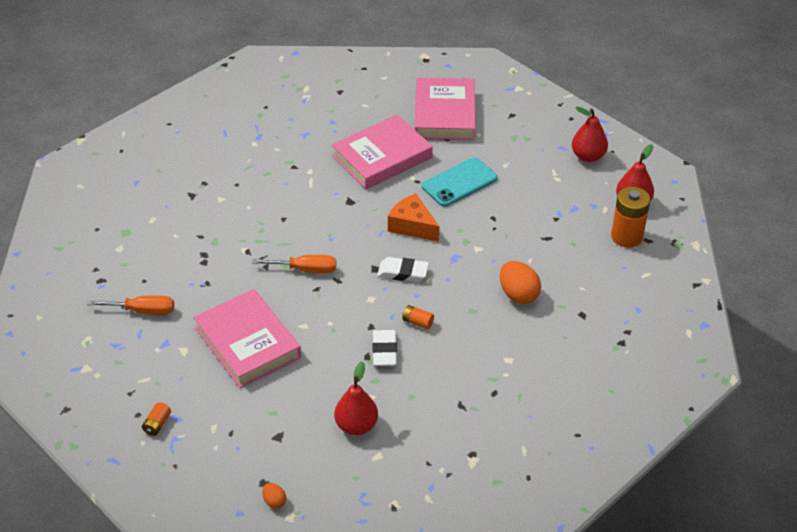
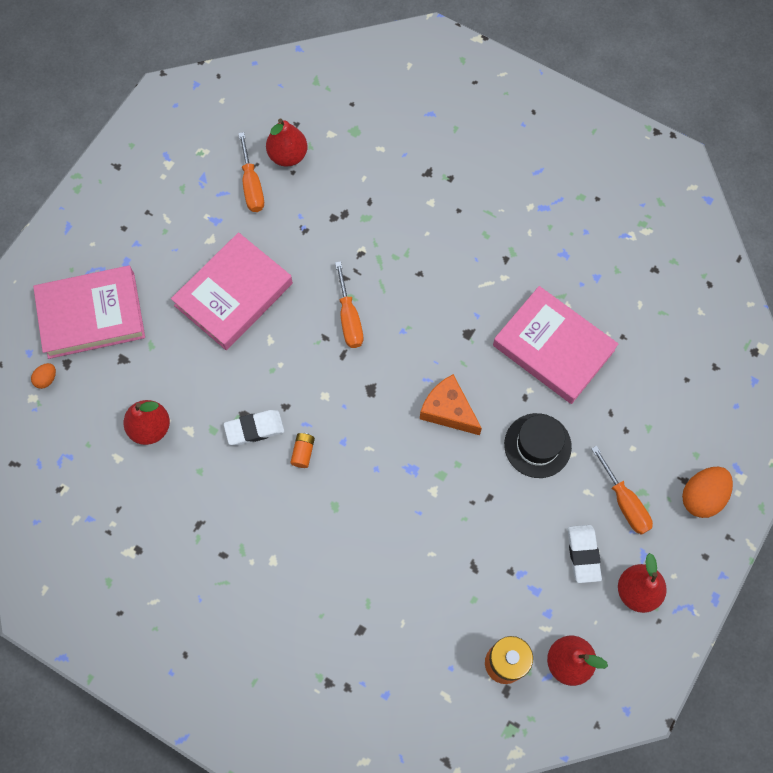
camera: 75 degrees right, 25 degrees up
orange battery [142,402,171,436] -> none
white eraser [377,257,429,282] -> white eraser moved to [568,525,602,583]
orange cheese [388,193,439,242] -> orange cheese turned 75 degrees counterclockwise [420,374,482,435]
pink book [415,78,475,140] -> pink book moved to [33,266,145,359]
turquoise phone [422,157,498,207] -> black hat [504,413,572,478]
orange egg [500,261,541,304] -> orange egg moved to [682,467,733,518]
none -> red pear [266,118,307,167]
none -> orange screwdriver [591,445,653,535]

